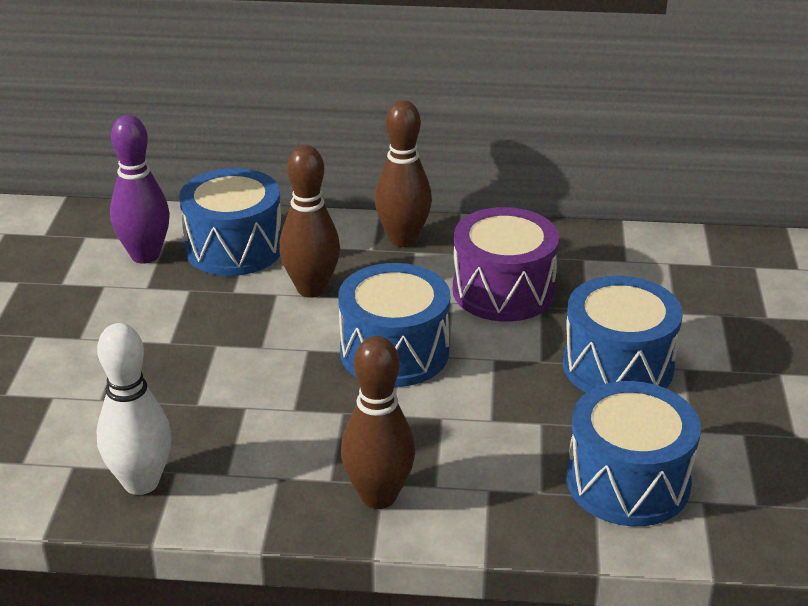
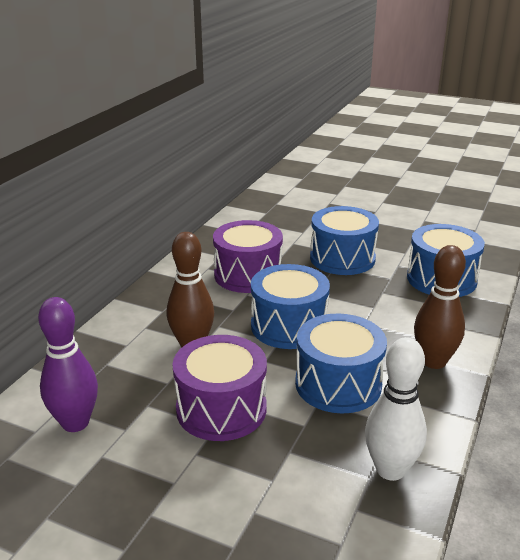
camera: 70 degrees left, 5 degrees down
blue drum [179,168,281,276] -> blue drum moved to [295,313,387,413]
brown bowling pin [374,100,432,247] -> none
none -> purple drum [172,335,267,441]

